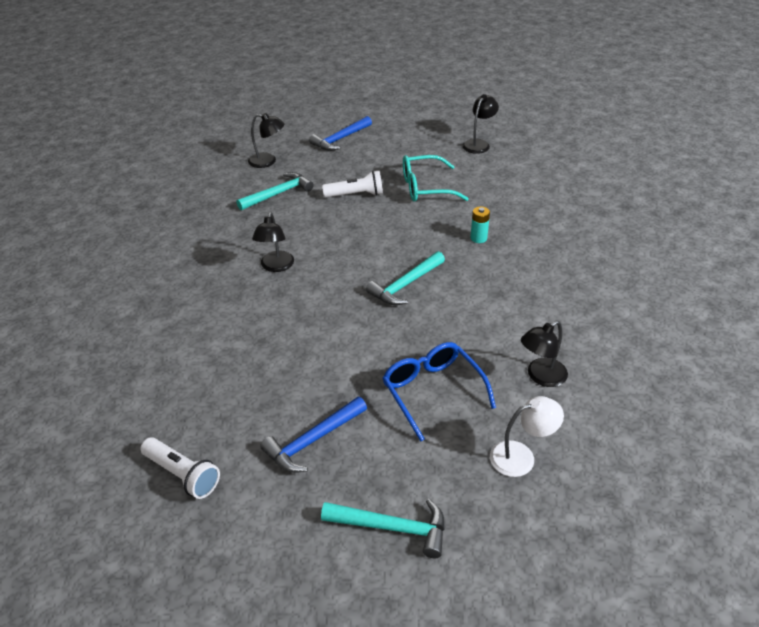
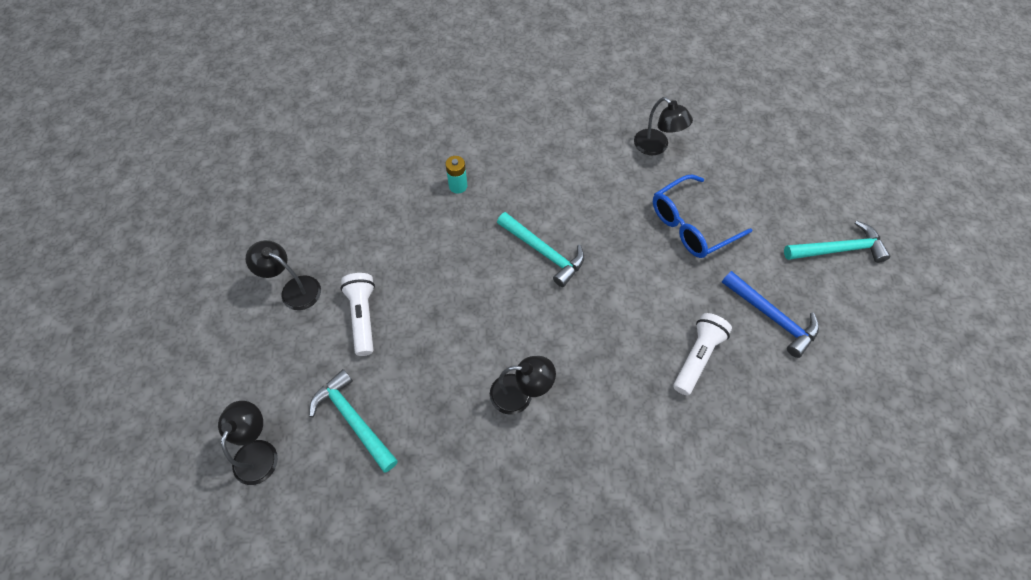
camera: 95 degrees left, 20 degrees up
white flashlight [140,437,220,499] -> white flashlight moved to [673,313,732,396]
blue hammer [309,116,372,151] -> none
turquoise hammer [321,499,445,558] -> turquoise hammer turned 75 degrees clockwise [784,221,891,263]
turquoise glasses [403,155,469,202] -> none
black lamp [462,94,499,154] -> black lamp moved to [246,240,321,310]
white lamp [490,396,564,477] -> none

